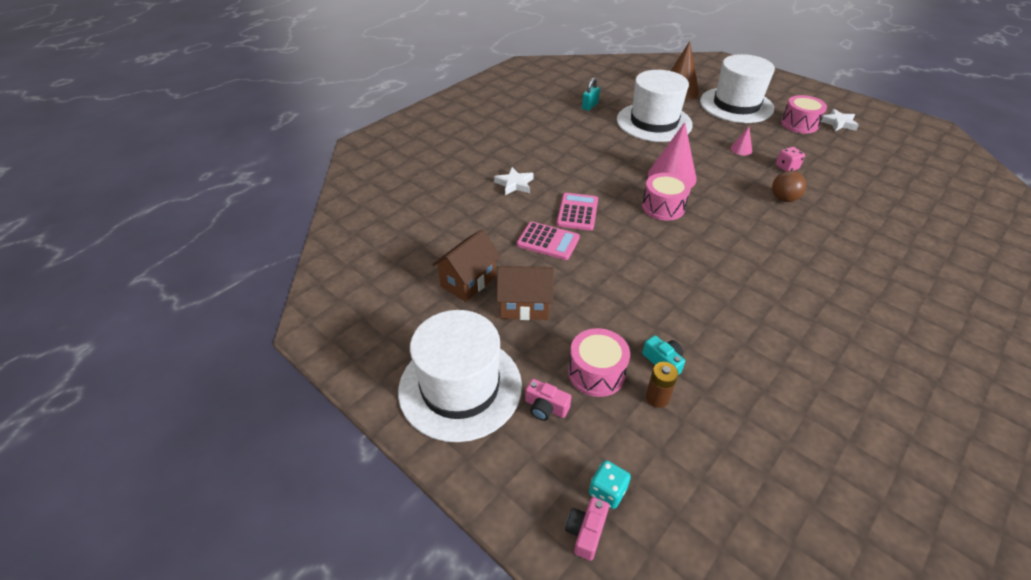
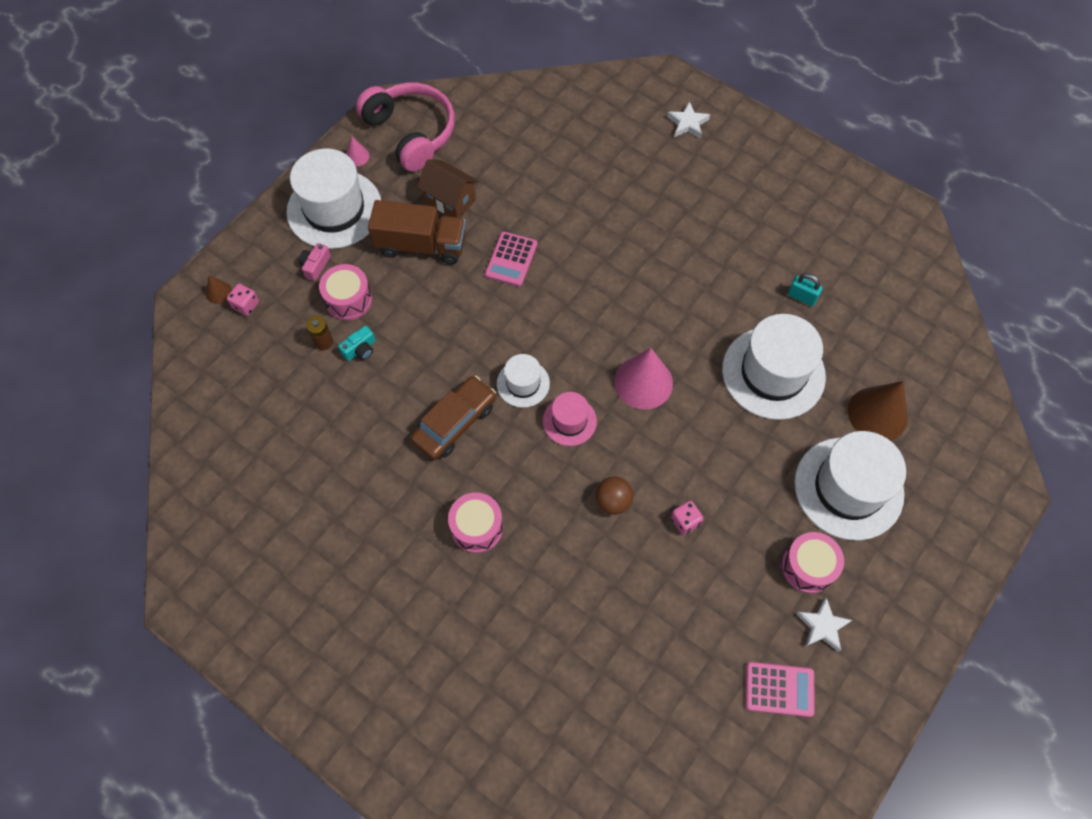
camera: 85 degrees right, 20 degrees up
white star [494,167,534,195] -> white star moved to [667,102,710,139]
brown house [497,266,554,320] -> brown truck [368,200,466,264]
pink calculator [557,193,598,231] -> pink calculator moved to [745,662,815,717]
pink camera [565,497,609,561] -> brown cone [206,275,232,304]
turquoise dice [589,460,631,509] -> pink dice [227,284,259,316]
pink drum [642,173,691,221] -> pink drum moved to [448,492,503,553]
pink cone [731,127,752,155] -> pink cone moved to [346,137,370,166]
none -> pink headphones [356,83,455,172]
none -> brown car [411,376,496,460]
none -> white hat [497,354,550,408]
none -> pink hat [543,392,597,446]

